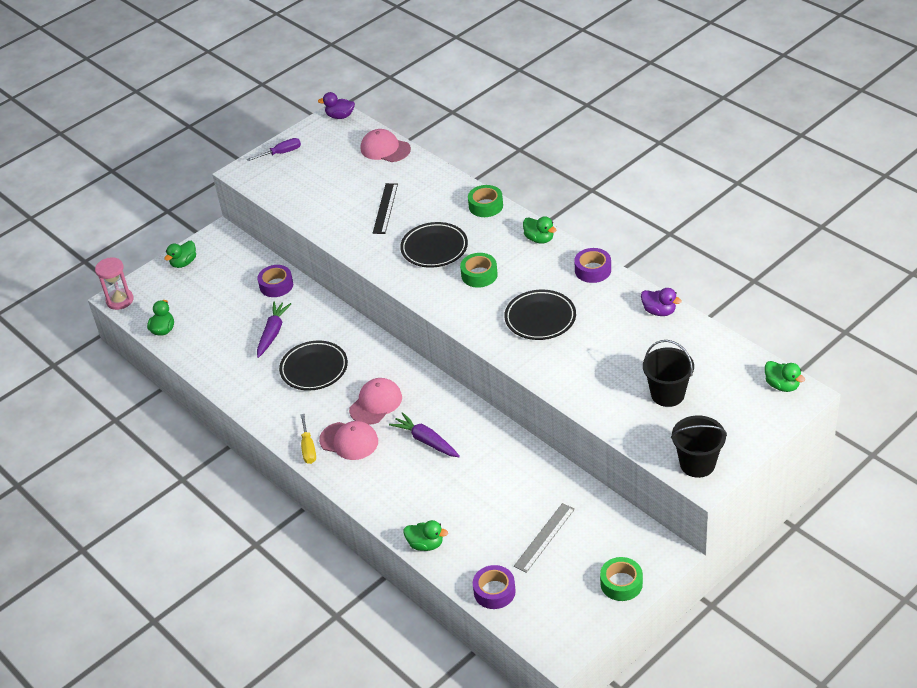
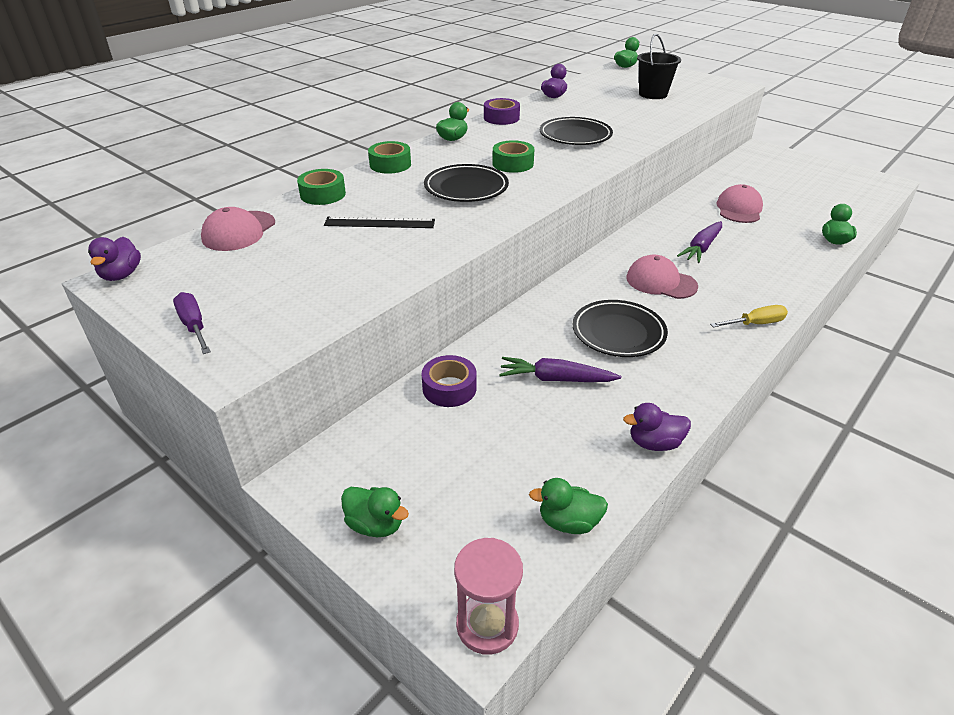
camera: 100 degrees left, 5 degrees down
pink cap [319,421,378,460] -> pink cap moved to [716,184,763,223]
purple tape [473,565,516,609] -> none
grey ruler [514,503,575,573] -> none
green tape [600,557,643,601] -> green tape moved to [297,169,346,205]
black bucket [671,415,727,478] -> none
none -> purple duck [623,403,691,451]

